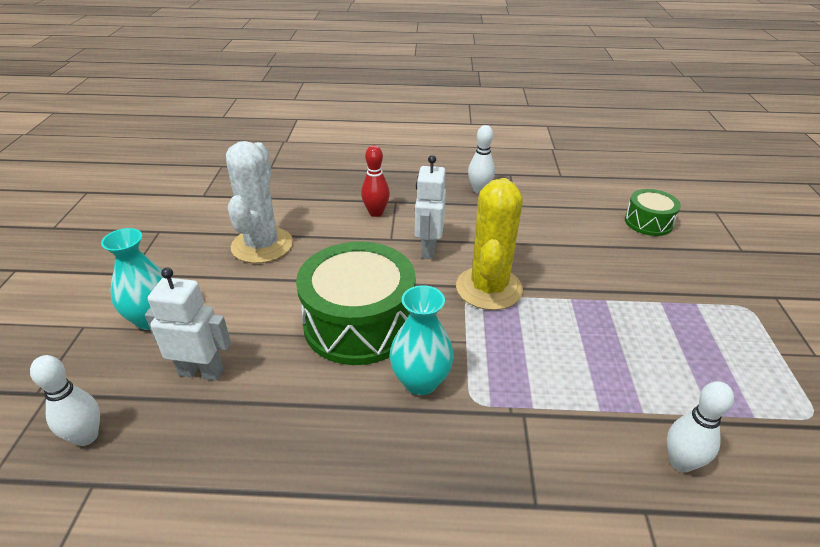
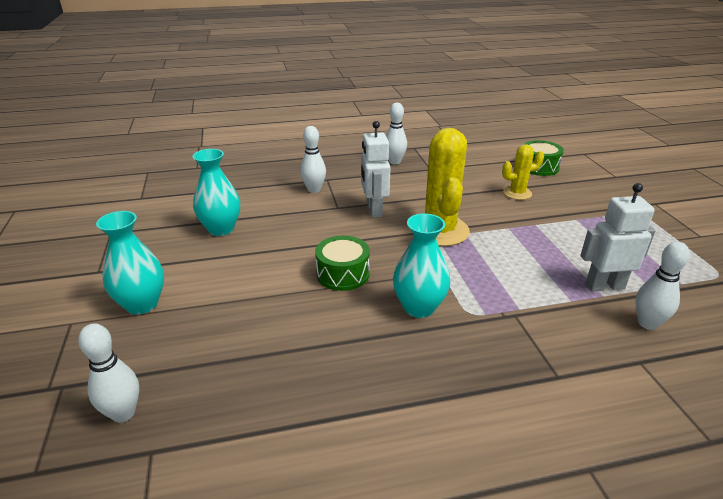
camera: 15 degrees left, 5 degrees down
white robot [145,267,231,381] -> white robot moved to [580,183,656,292]
white cactus [226,141,293,263] -> turquoise vase [193,149,240,236]
green drum [296,242,416,365] -> green drum [315,236,370,291], size x0.52
red bowling pin [361,145,390,217] -> white bowling pin [300,126,326,193]
none -> yellow cactus [502,144,544,200]

